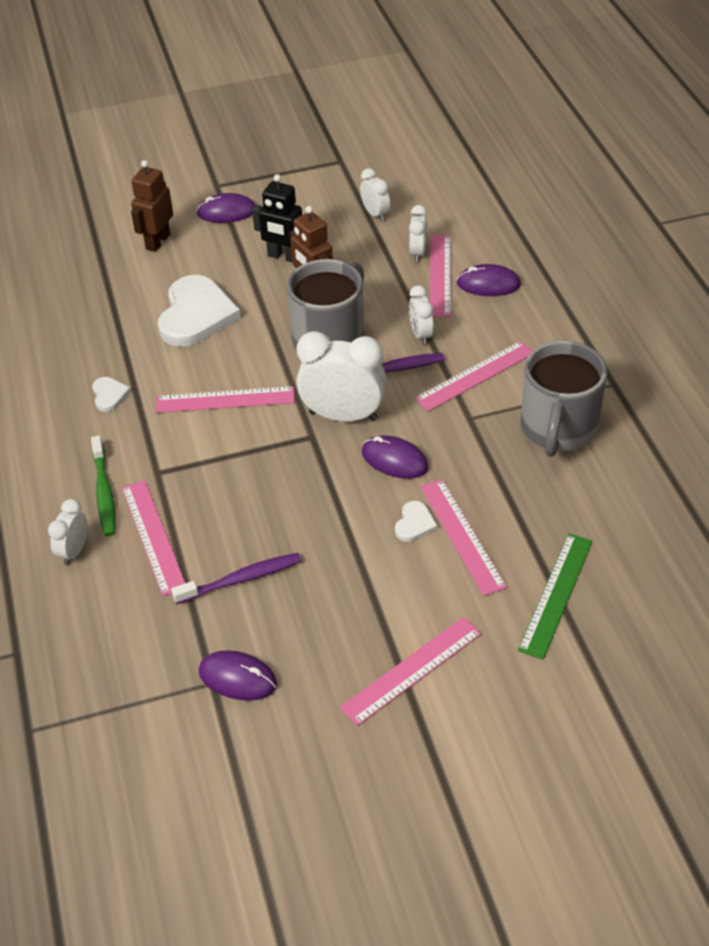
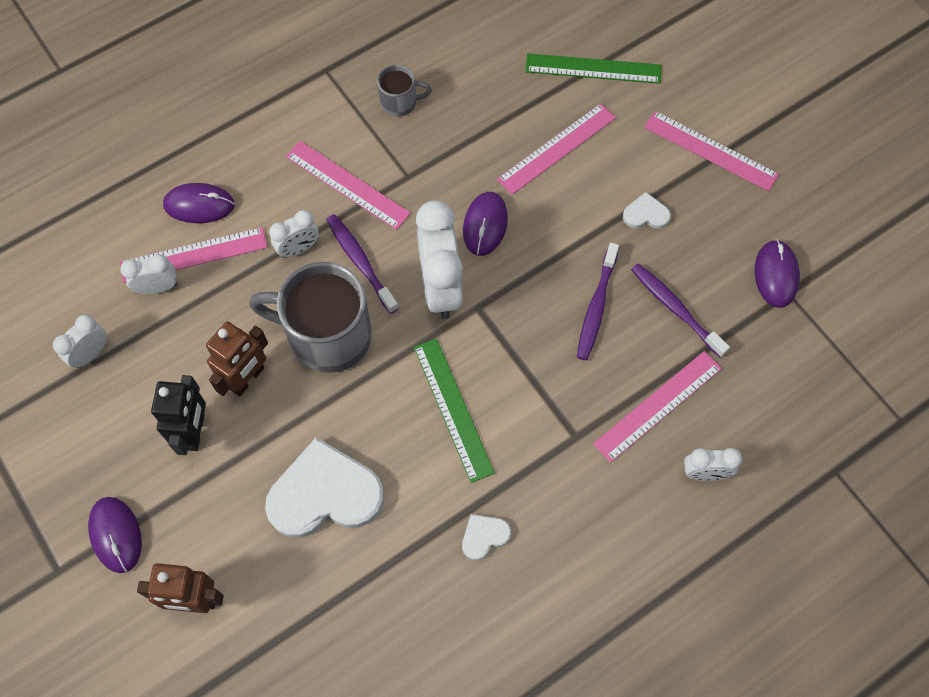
camera: 110 degrees left, 20 degrees up
green toothbrush [91,436,116,536] -> none
pink ruler [156,386,295,413] -> green ruler [414,338,495,483]
white heart [395,501,438,542] -> white heart moved to [623,192,671,229]
purple mouse [456,264,521,296] -> purple mouse turned 75 degrees counterclockwise [163,183,235,223]
grey mug [520,340,607,457] -> grey mug [377,65,432,117], size x0.49
none -> purple toothbrush [577,243,619,360]

